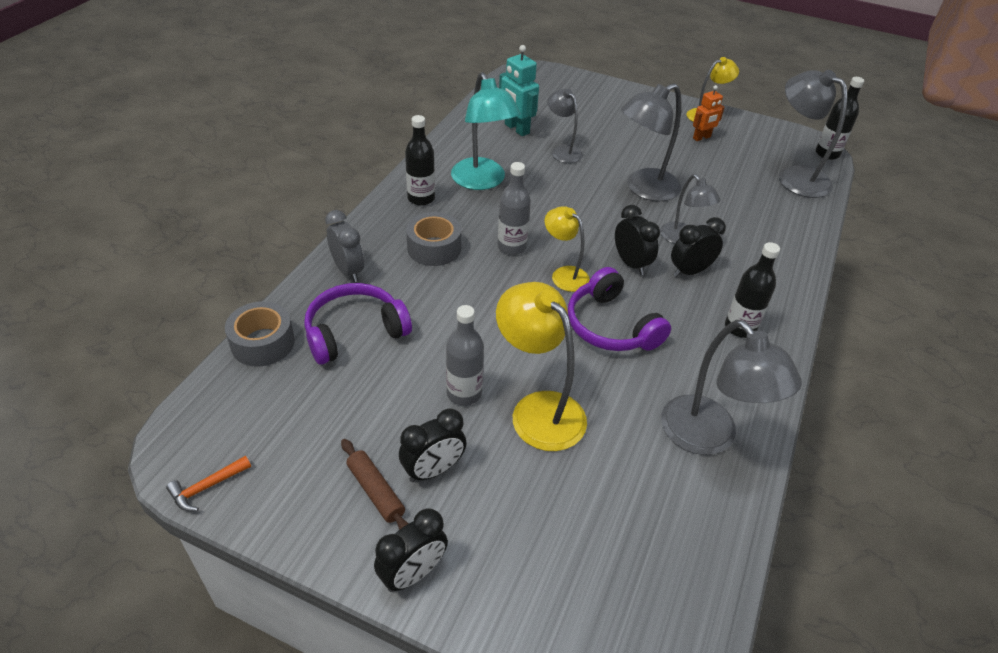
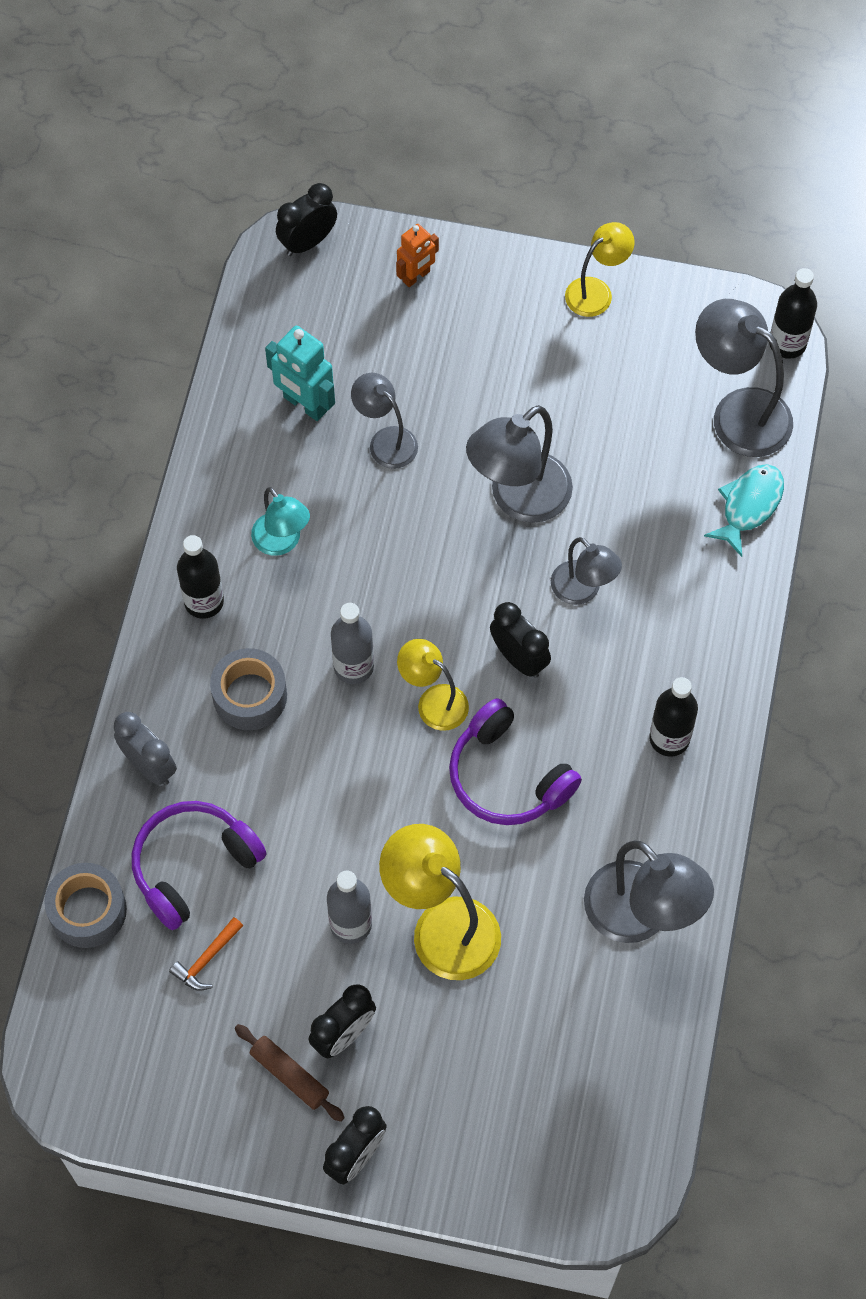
camera: 10 degrees left, 20 degrees up
orange hammer [166,456,251,511] -> orange hammer moved to [169,917,243,991]
turquoise lamp [451,72,521,190] -> turquoise lamp [251,487,310,556], size x0.60
black clock [671,217,726,277] -> black clock moved to [276,183,337,256]
orange robot [693,85,725,141] -> orange robot moved to [396,224,439,287]
none -> turquoise fish [704,464,784,557]

